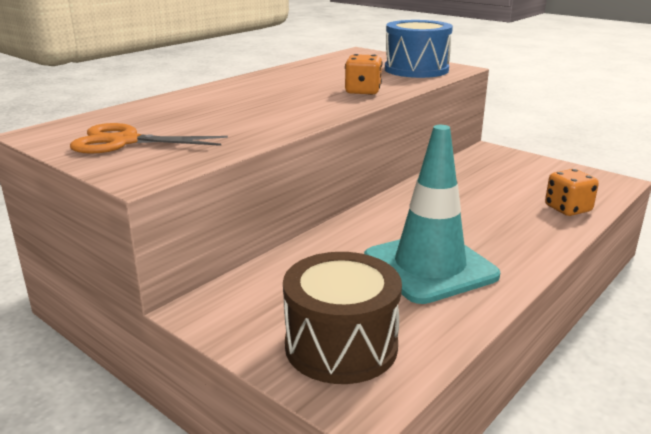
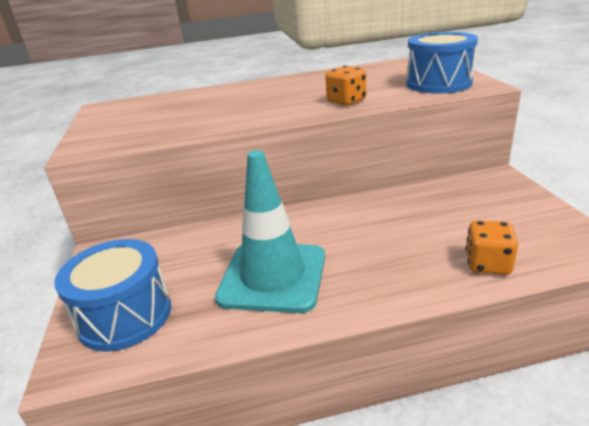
camera: 40 degrees right, 5 degrees up
orange scissors [70,123,228,154] -> none
brown drum [283,252,402,384] -> blue drum [54,239,171,351]

